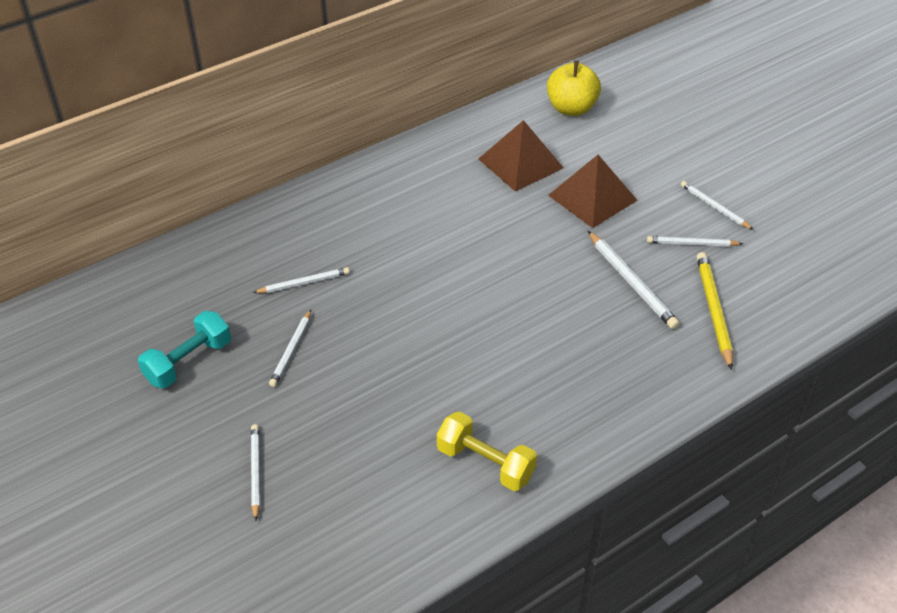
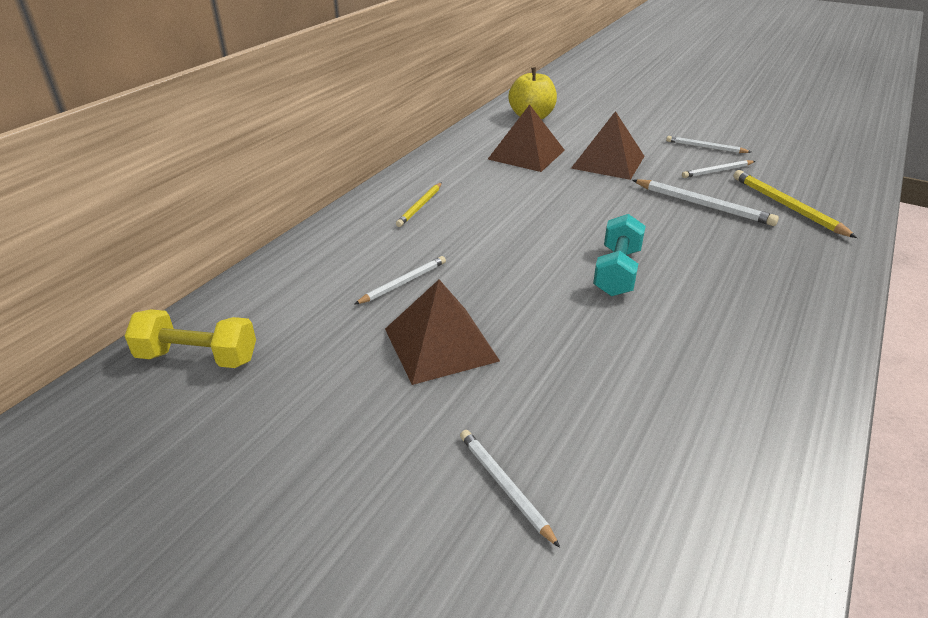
camera: 25 degrees left, 10 degrees down
turquoise dumbbell [138,311,231,388] -> turquoise dumbbell moved to [593,214,646,297]
white pencil [269,310,311,387] -> brown pyramid [385,280,500,385]
yellow dumbbell [437,411,537,491] -> yellow dumbbell moved to [125,309,256,368]
none -> yellow pencil [396,182,442,227]

